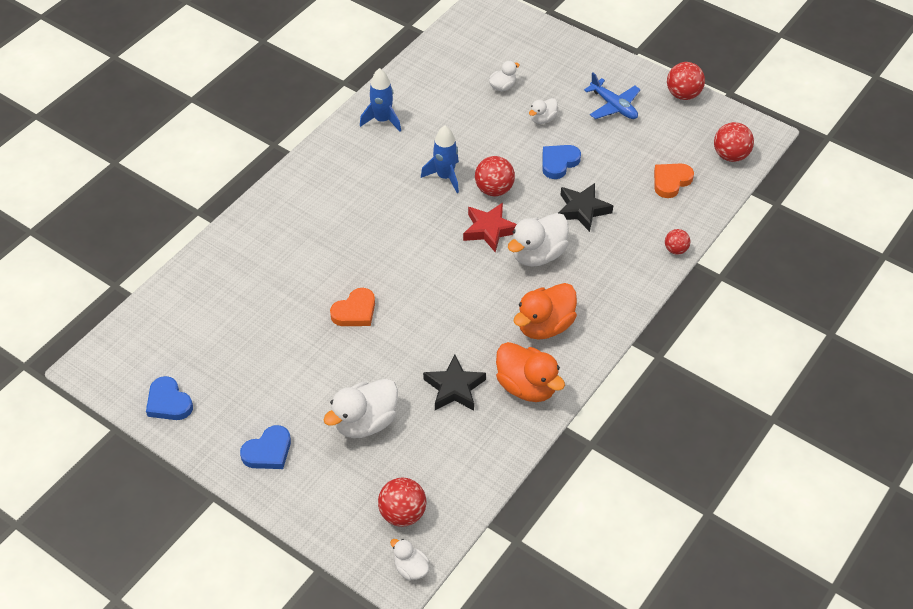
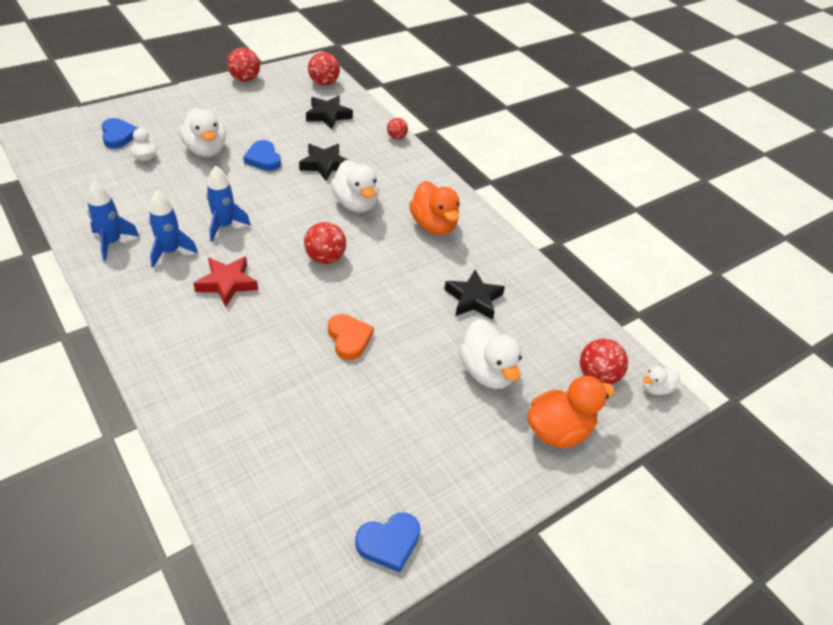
camera: 75 degrees left, 5 degrees down
blue heart [240,425,291,469] -> blue heart moved to [101,118,138,149]
red star [463,203,517,253] -> red star moved to [193,257,258,307]
red ball [475,156,515,196] -> red ball moved to [304,222,346,264]
orange duck [496,342,565,402] -> orange duck moved to [528,376,615,448]
white duck [529,98,558,124] -> white duck [179,108,226,157], size x1.88
blue plane [584,72,641,119] -> none
orange heart [654,163,694,198] -> black star [306,96,353,129]
none -> blue rocket [149,191,198,268]

